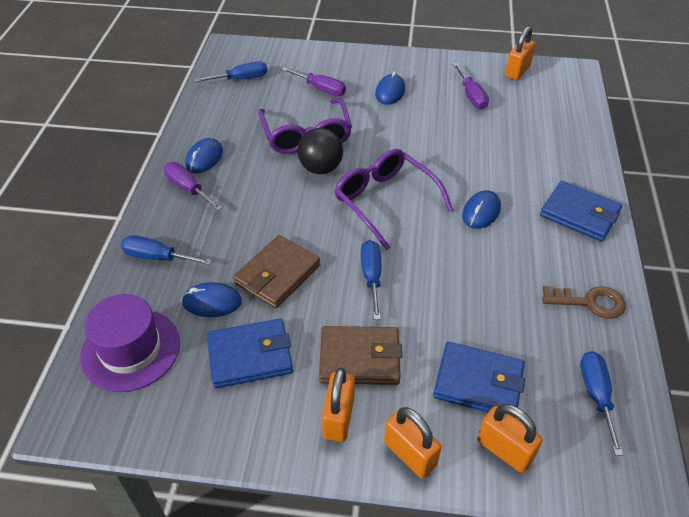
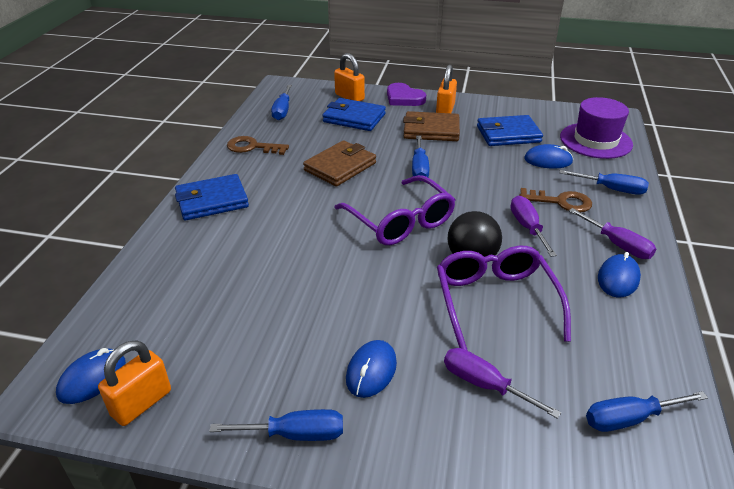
camera: 175 degrees left, 10 degrees down
brown wallet [233,235,320,309] -> brown wallet moved to [303,140,376,186]
orange padlock [384,407,442,478] -> purple heart [387,83,426,106]
purple screwdriver [453,63,489,109] -> purple screwdriver moved to [510,196,557,257]
blue mouse [462,190,501,229] -> blue mouse moved to [56,348,126,404]
blue wallet [540,181,622,242] -> blue wallet turned 60 degrees counterclockwise [175,174,249,220]
none -> blue screwdriver [209,409,343,441]
none -> brown key [519,188,592,212]

